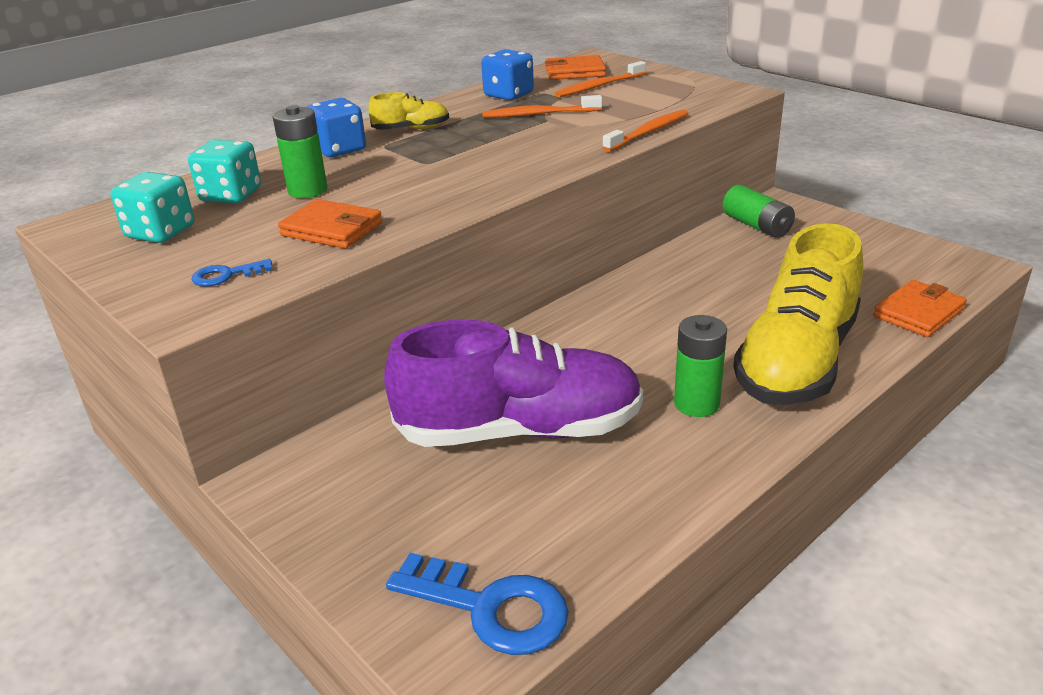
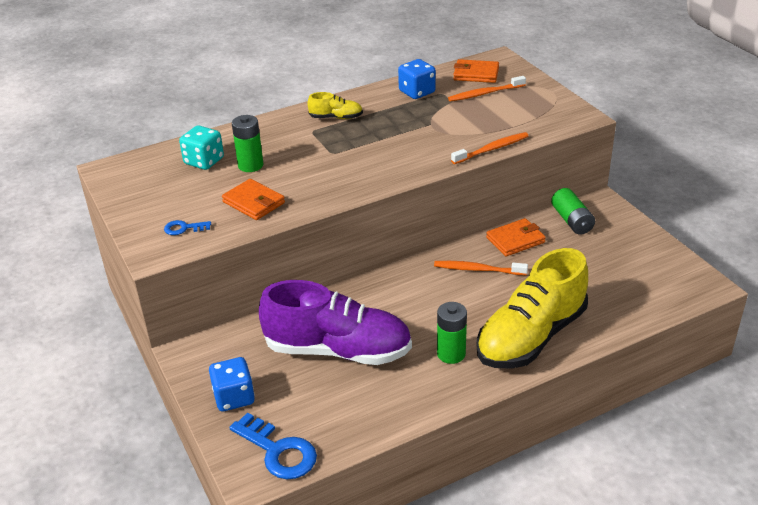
camera: 15 degrees right, 5 degrees up
turquoise dice [110,172,194,243] -> none
blue dice [307,98,366,157] -> blue dice moved to [209,357,255,412]
orange toothbrush [482,95,602,118] -> orange toothbrush moved to [434,261,528,275]
orange wallet [873,280,967,337] -> orange wallet moved to [486,218,546,256]

